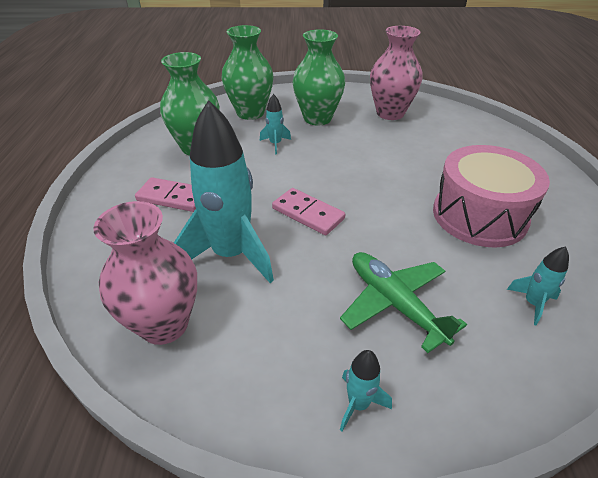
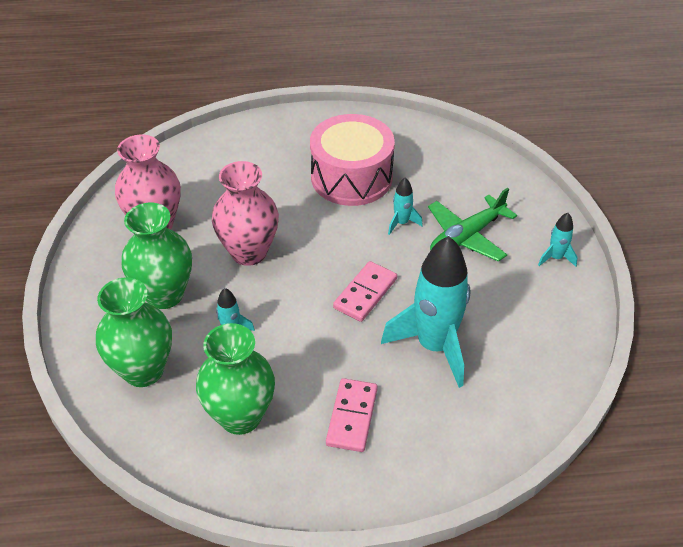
camera: 95 degrees left, 5 degrees up
pink vase [93,201,197,345] -> pink vase moved to [212,161,279,266]
turquoise rocket [506,246,569,326] -> turquoise rocket moved to [388,178,423,235]

